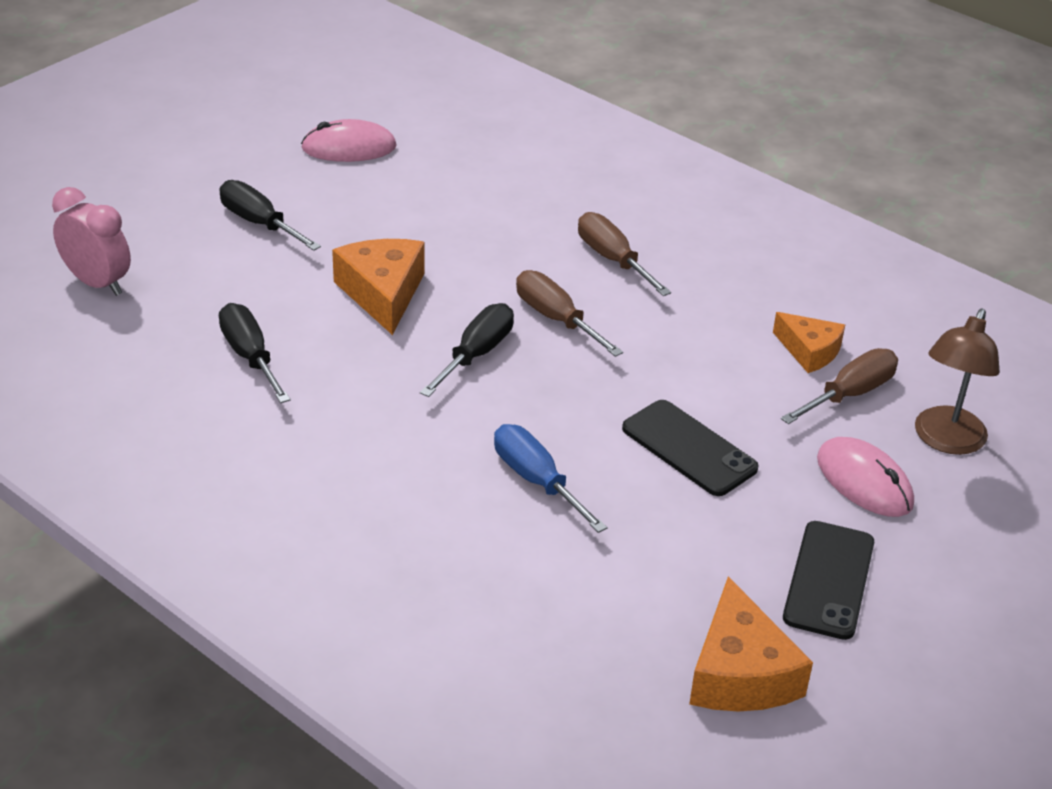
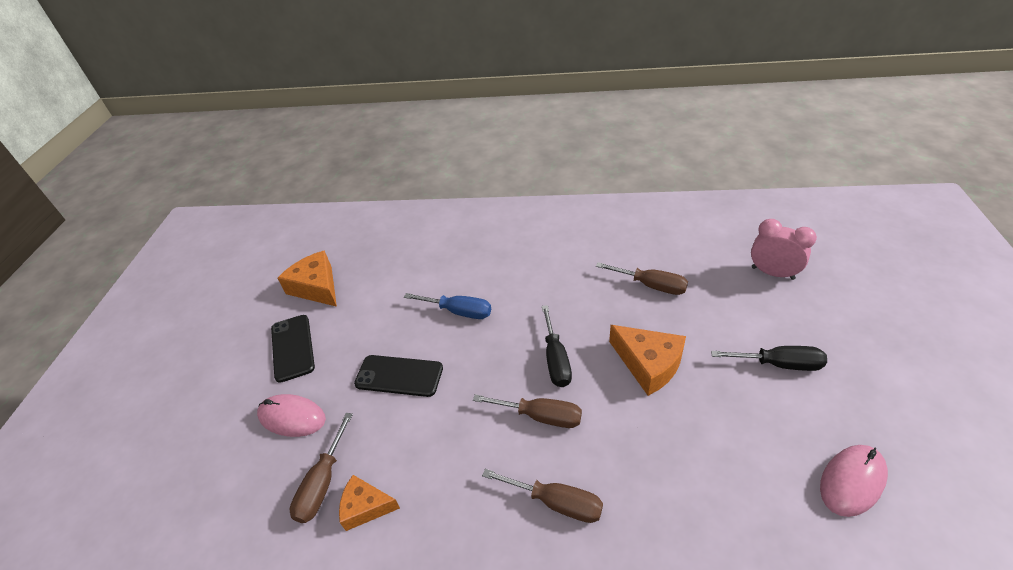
camera: 150 degrees right, 5 degrees up
pink clock [52,187,131,296] -> pink clock turned 150 degrees counterclockwise [751,219,817,280]
black screwdriver [219,303,291,403] -> brown screwdriver [596,262,688,295]
brown lamp [915,309,1000,455] -> none

